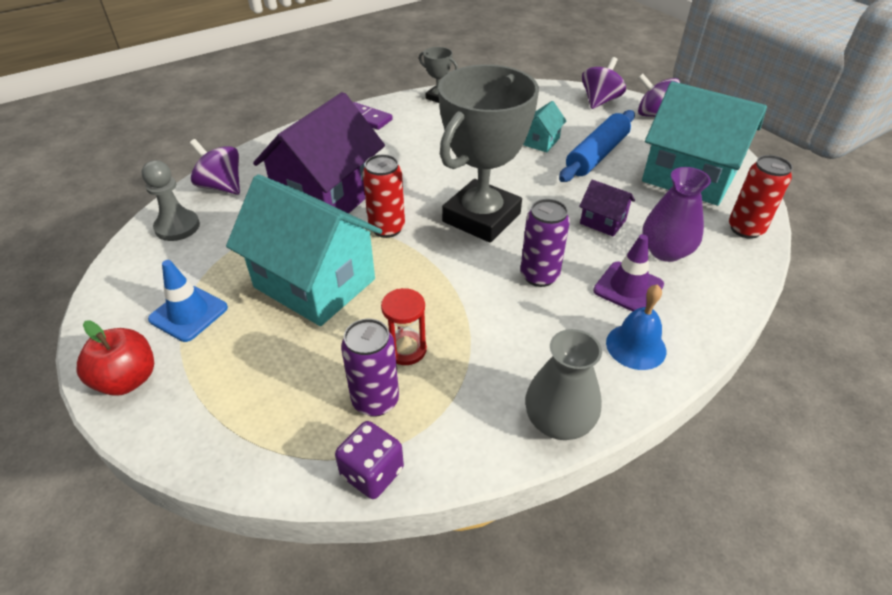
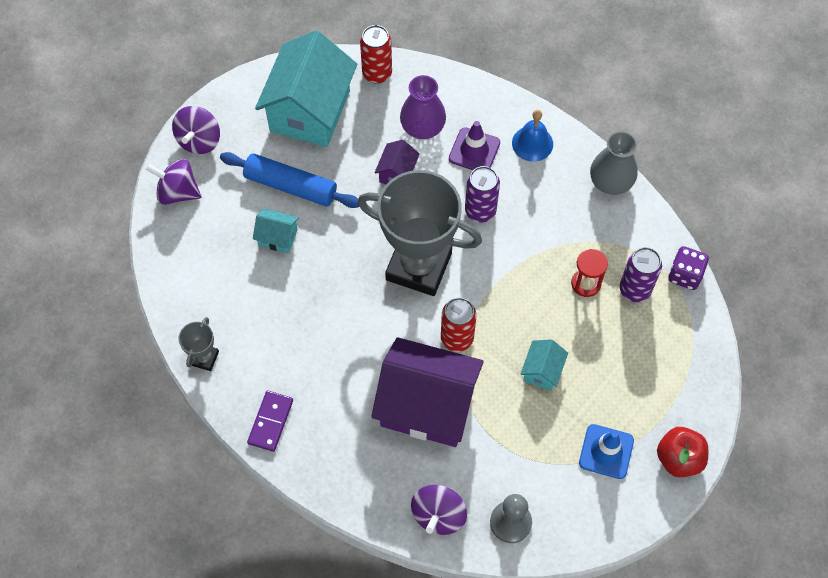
camera: 105 degrees left, 20 degrees up
turquoise house [226,174,383,326] -> turquoise house [521,339,568,391], size x0.44

